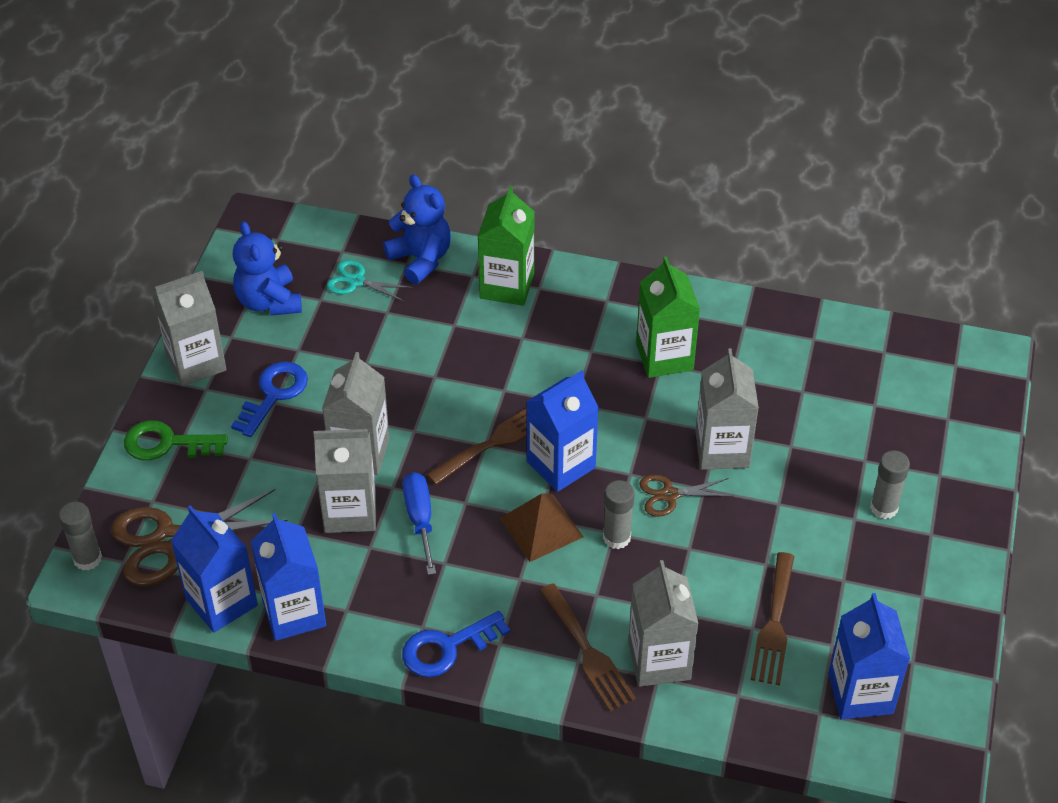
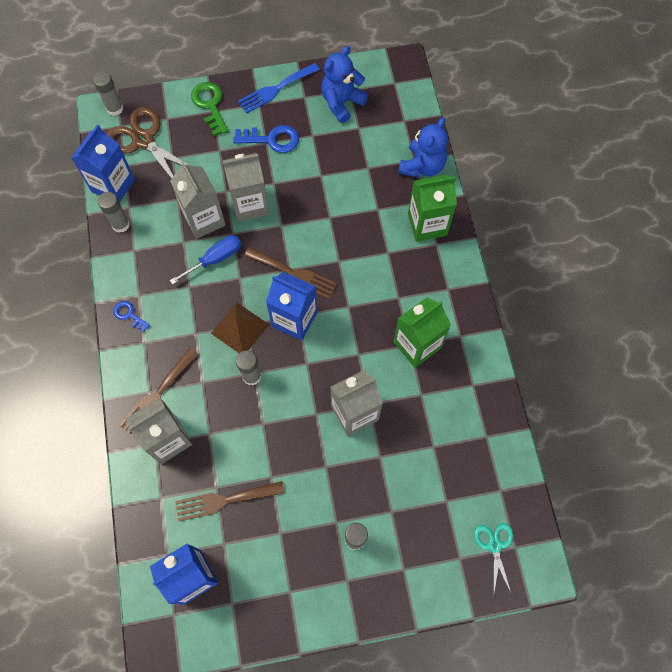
camera: 65 degrees right, 20 degrees up
grey carton [152,271,227,386] -> blue fork [238,63,320,114]
blue carton [251,513,326,641] -> grey glue stick [98,192,130,233]
turquoise scissors [327,260,413,302] -> turquoise scissors moved to [474,523,513,595]
blue key [402,611,510,677] -> blue key [113,301,150,332], size x0.59
brown scissors [639,474,732,517] -> none

